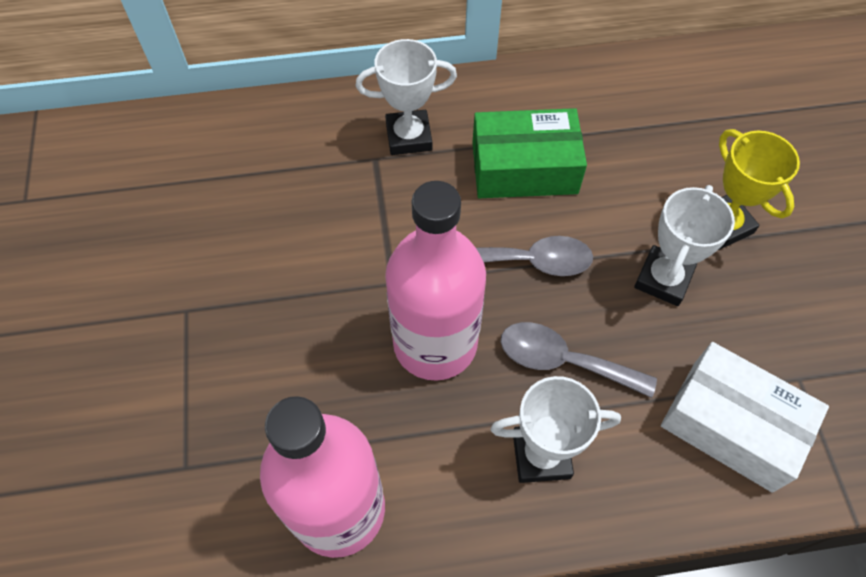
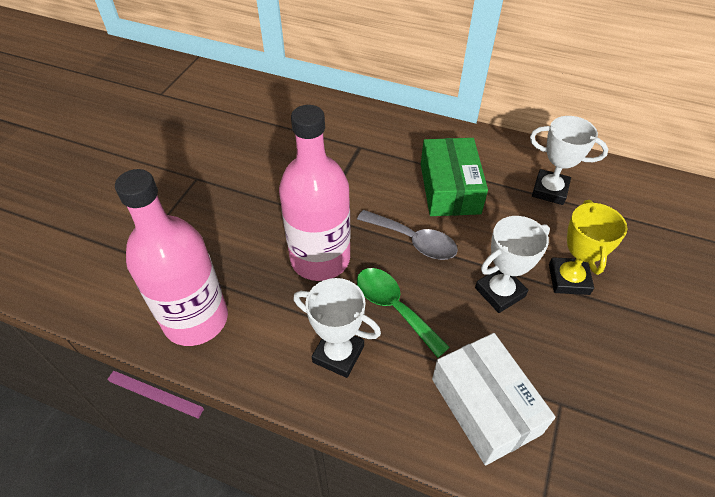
camera: 30 degrees right, 10 degrees down
white trophy [356,39,457,155] -> white trophy moved to [530,116,608,205]
green box [472,108,587,198] -> green box turned 60 degrees clockwise [421,138,488,216]
grey spoon [501,322,657,398] -> green spoon [357,268,450,358]

